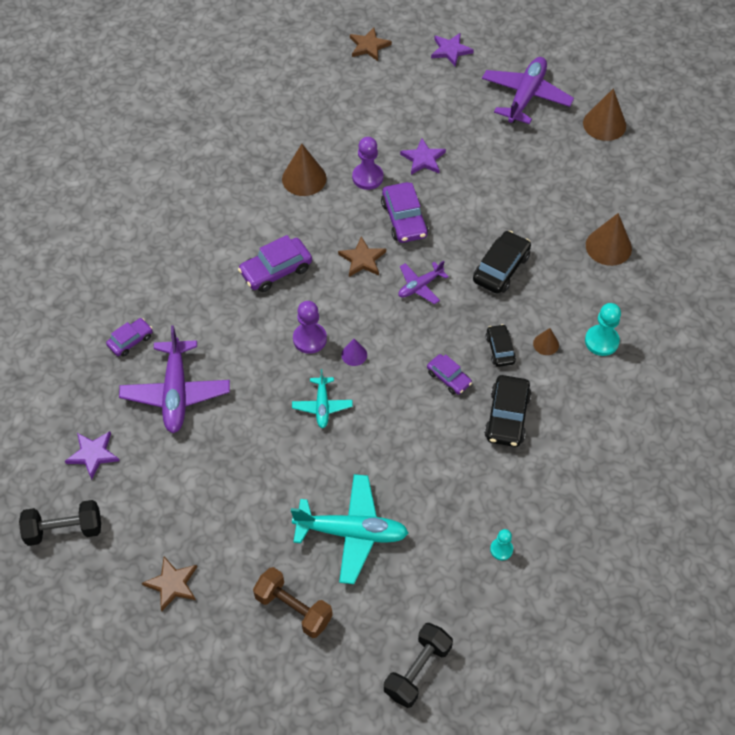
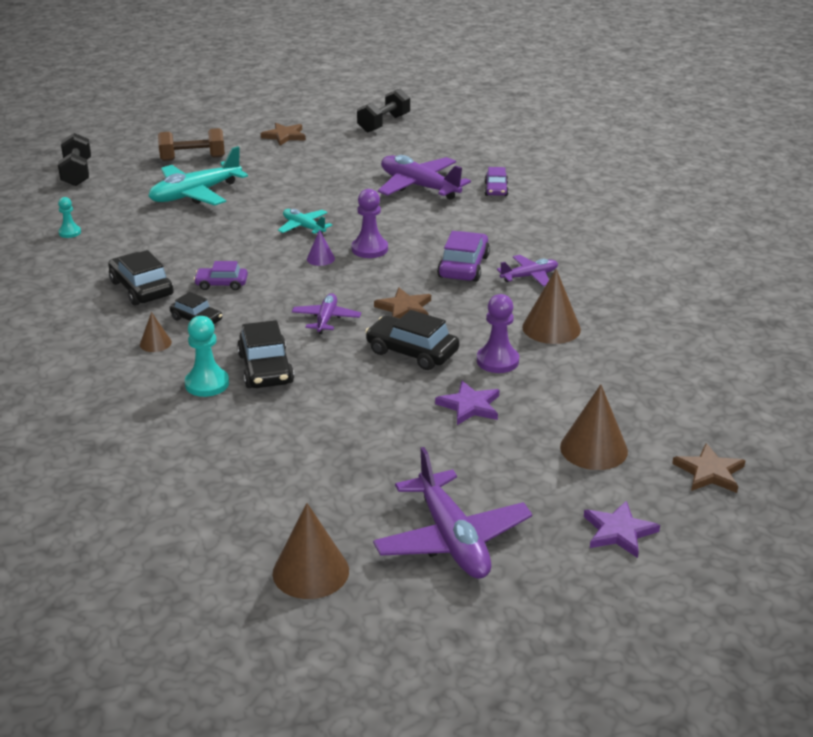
camera: 135 degrees right, 25 degrees down
purple star [65,431,120,480] -> none
purple car [381,182,428,243] -> black car [365,310,459,370]
turquoise pawn [585,303,621,356] -> turquoise pawn moved to [185,316,229,397]
brown cone [586,213,632,266] -> brown cone moved to [560,384,628,470]
none -> purple plane [497,255,558,287]

